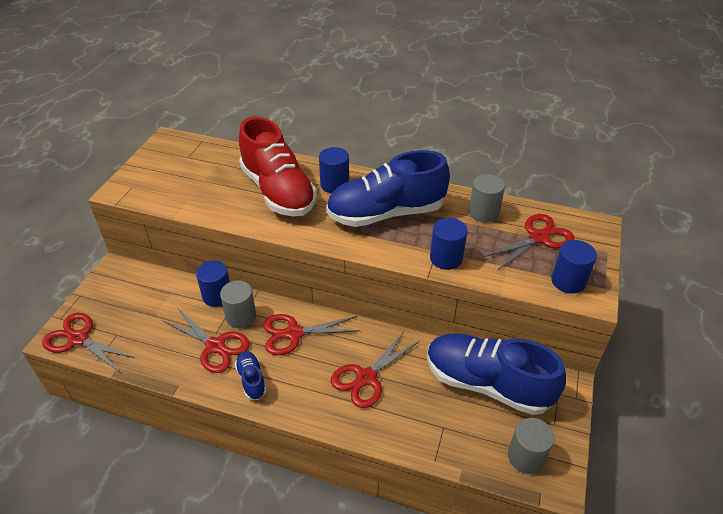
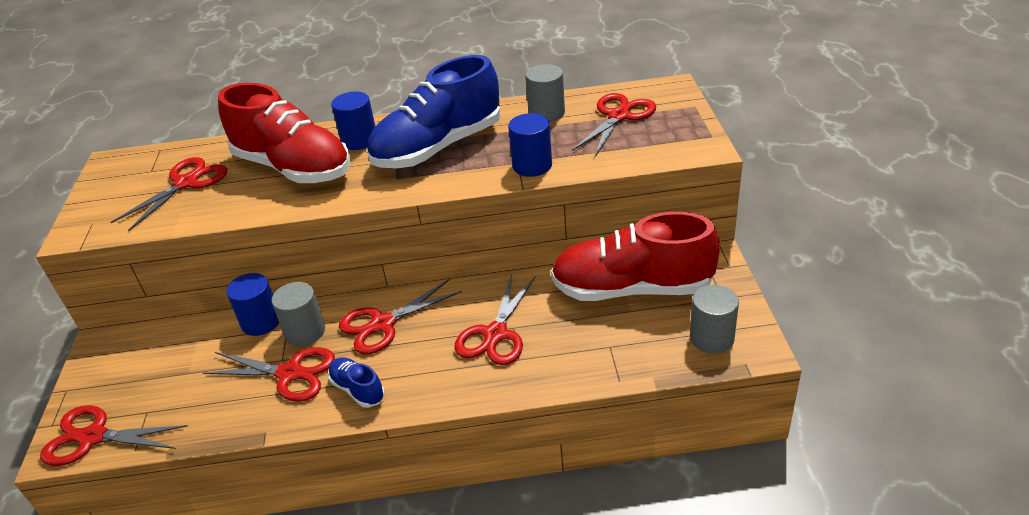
camera: 20 degrees left, 5 degrees down
blue shoe [427,333,566,415] -> red shoe [551,212,720,301]
blue cylinder [551,240,597,294] -> none
none -> red scissors [111,157,228,231]

